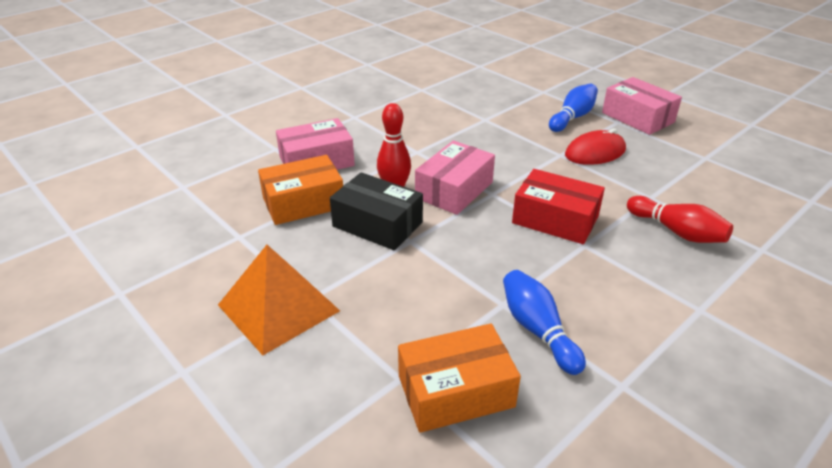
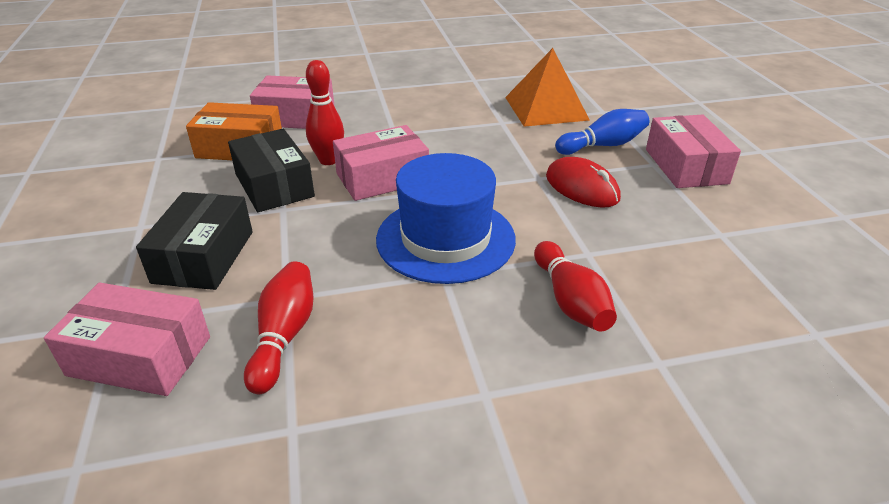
camera: 30 degrees right, 0 degrees up
orange pyramid [218,245,340,355] -> orange pyramid moved to [505,48,590,127]
orange box [398,323,521,433] -> pink box [44,283,210,396]
blue bowling pin [503,270,586,375] -> red bowling pin [244,261,314,394]
red box [512,169,605,244] -> blue hat [376,153,516,284]
red mouse [565,129,626,165] -> red mouse turned 45 degrees clockwise [546,157,621,208]
none -> black box [136,192,253,290]

